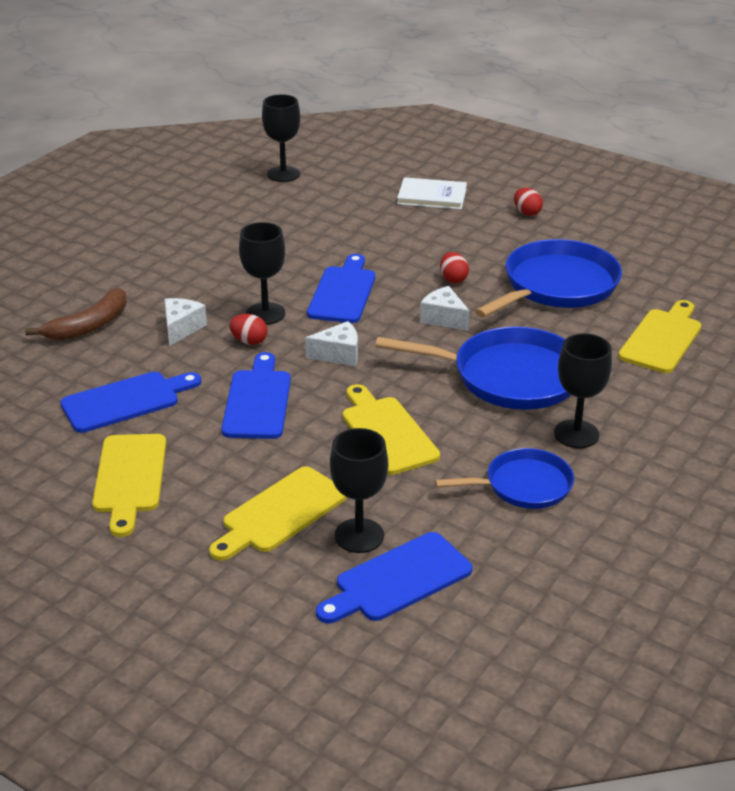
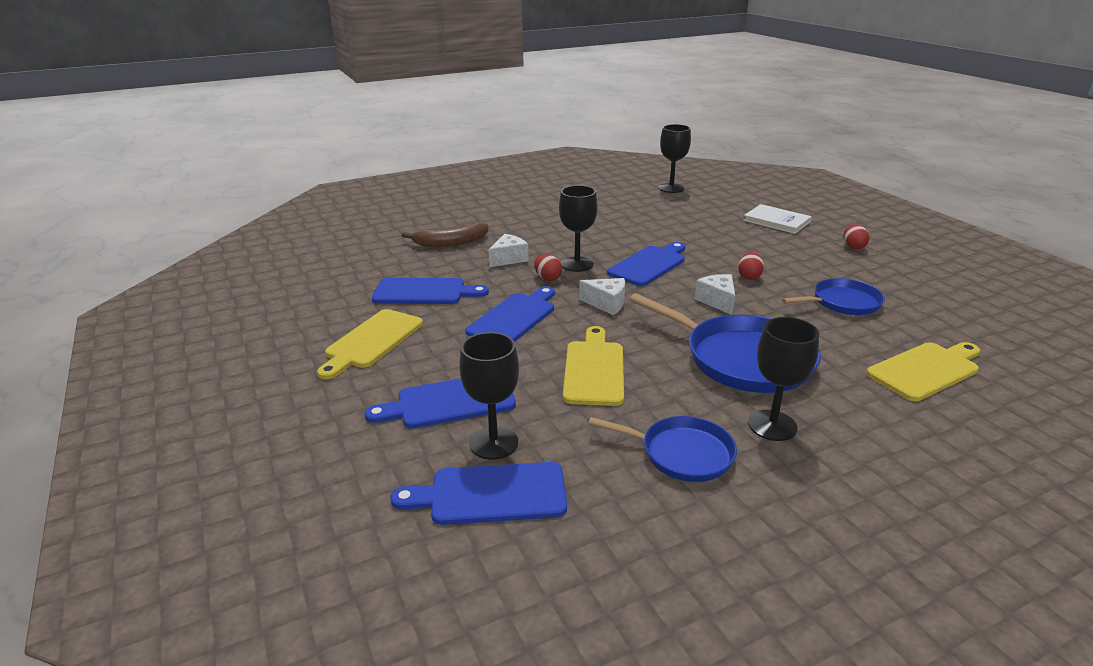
camera: 30 degrees right, 5 degrees down
yellow cutting board [209,466,347,561] -> blue cutting board [365,379,516,429]
blue pan [475,239,622,318] -> blue pan [782,278,885,315], size x0.60

